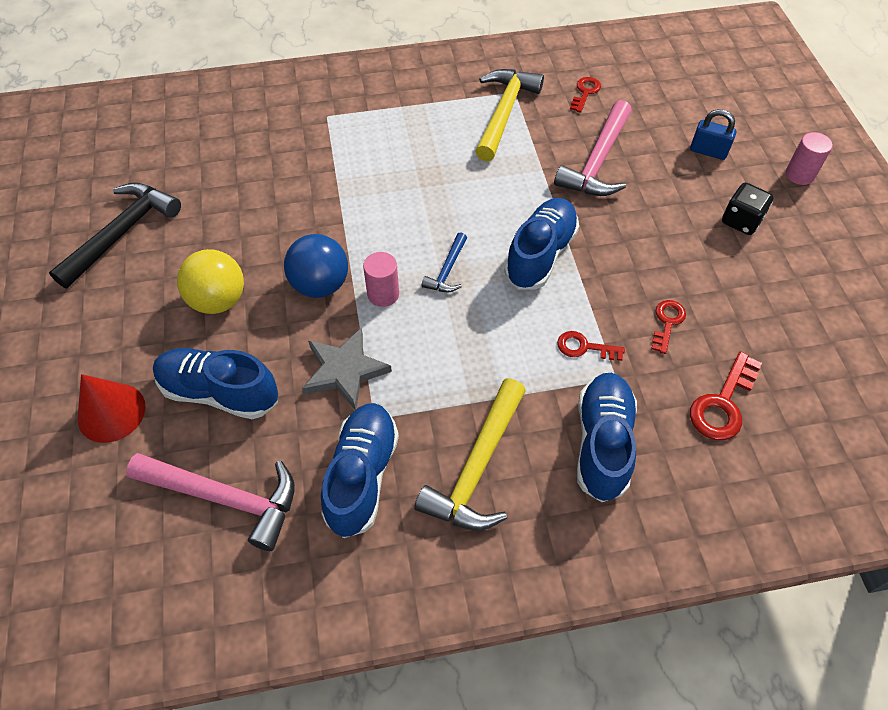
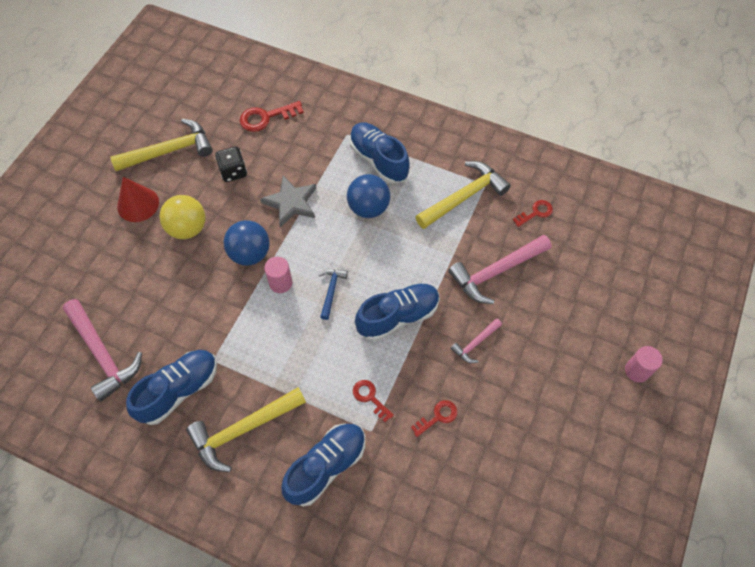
camera: 35 degrees right, 5 degrees up
black hammer [49,183,181,288] -> yellow hammer [110,119,213,171]
red cone [78,374,146,443] -> red cone moved to [117,177,159,222]
blue shoe [153,348,278,419] -> blue shoe moved to [349,123,410,184]
grey star [302,327,392,410] -> grey star moved to [260,176,316,228]
blue hammer [422,232,467,293] -> blue hammer turned 135 degrees clockwise [319,269,348,320]
blue padlock [690,109,736,160] -> none
red key [690,351,762,440] -> red key moved to [240,101,304,132]
black dice [722,183,773,235] -> black dice moved to [215,146,247,182]
none -> blue ball [347,174,390,218]
none -> pink hammer [450,318,502,363]

